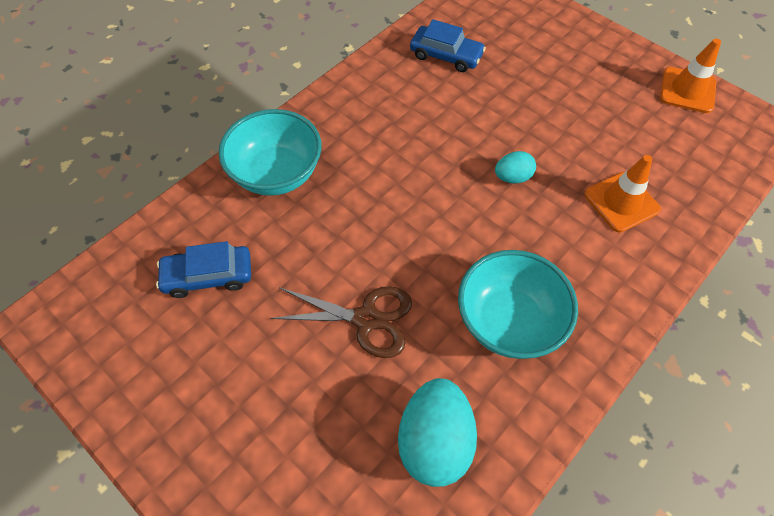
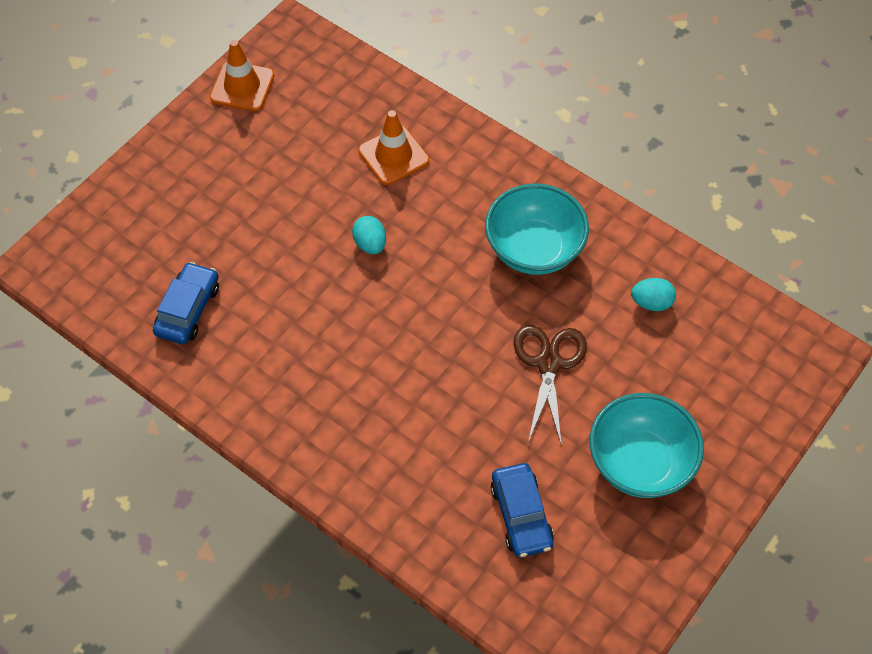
camera: 95 degrees left, 0 degrees up
turquoise bowl [219,109,322,196] -> turquoise bowl moved to [589,393,704,498]
turquoise egg [398,378,477,487] -> turquoise egg [631,278,676,311], size x0.53

